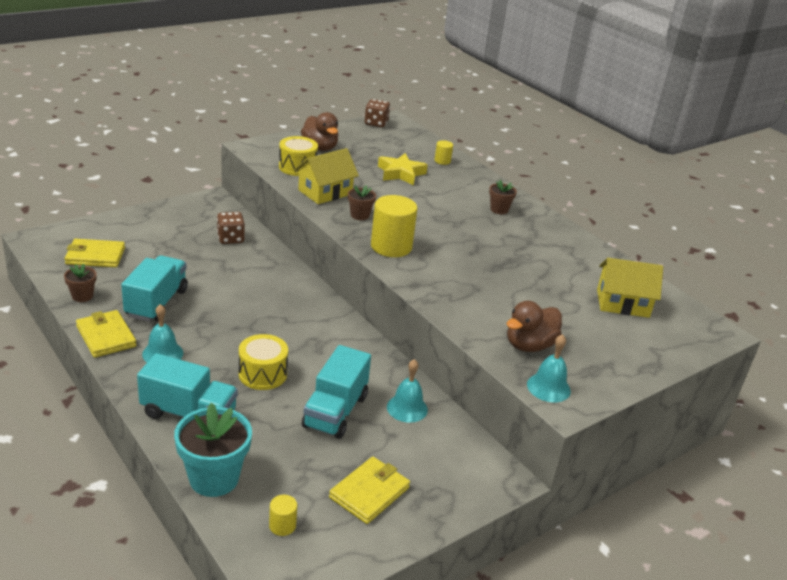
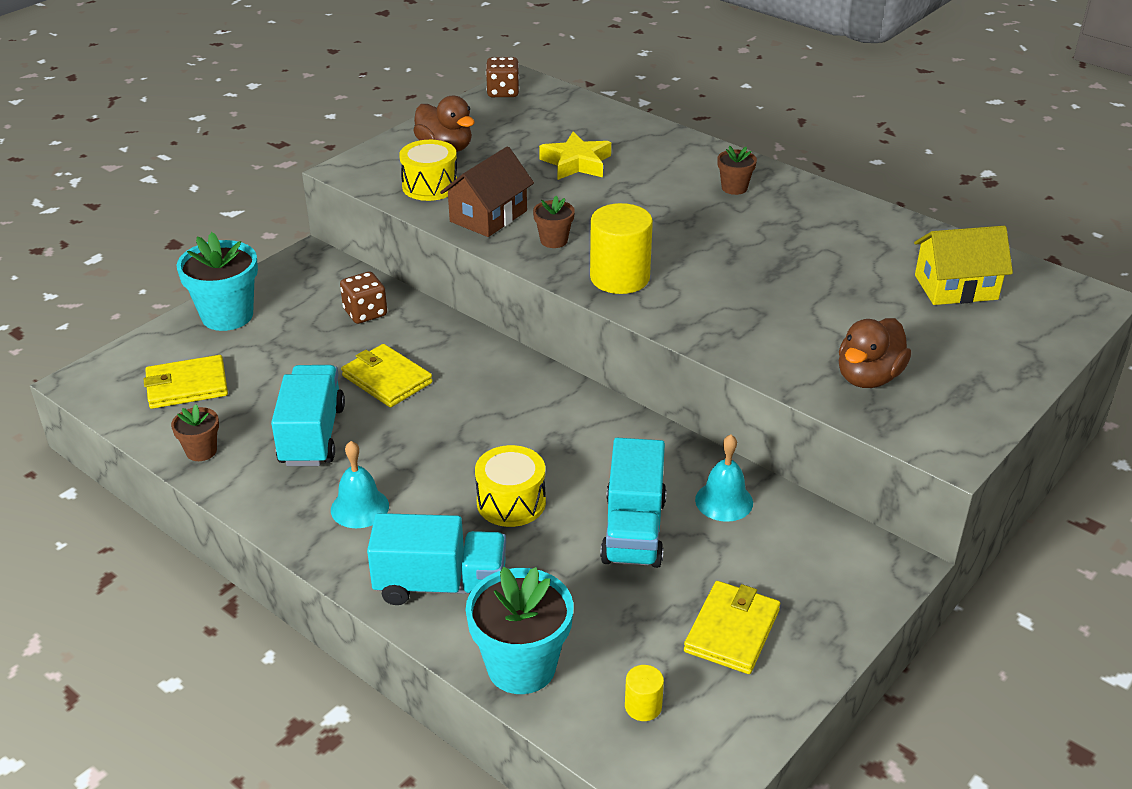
camera: 10 degrees left, 5 degrees up
yellow wallet [76,310,137,358] -> yellow wallet moved to [341,344,433,407]
yellow house [295,148,359,204] -> brown house [440,146,534,237]
yellow cylinder [434,140,453,165] -> none
turquoise bell [527,334,571,402] -> none
none -> turquoise flower pot [176,232,258,331]

